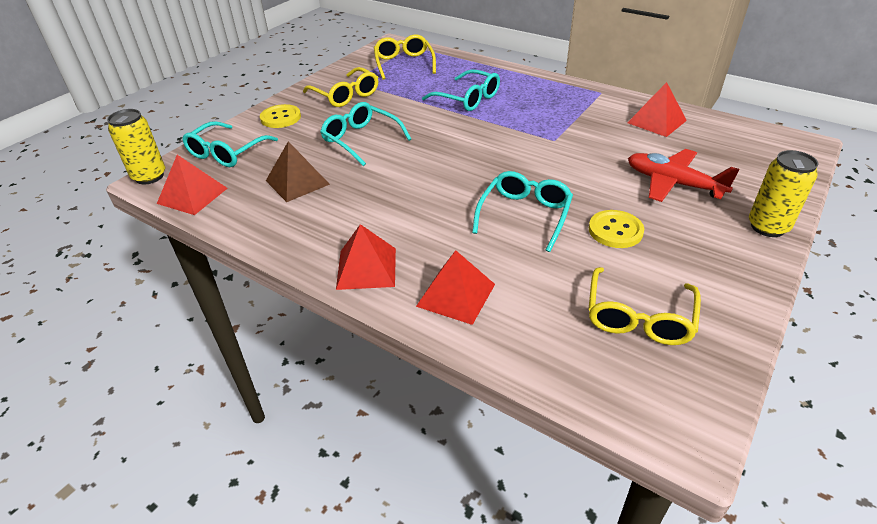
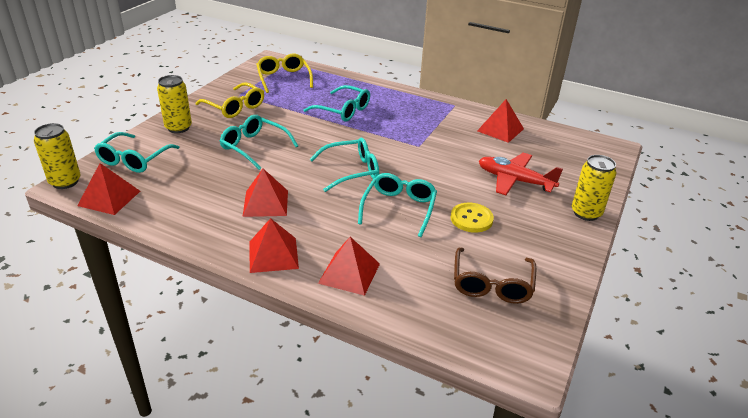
camera: 10 degrees left, 5 degrees down
yellow button [260,104,301,128] -> yellow can [157,75,192,133]
brown pyramid [266,141,330,202] -> none
yellow glasses [589,267,701,345] -> brown glasses [454,248,536,304]
none -> red pyramid [243,169,288,217]
none -> turquoise glasses [309,138,379,192]

